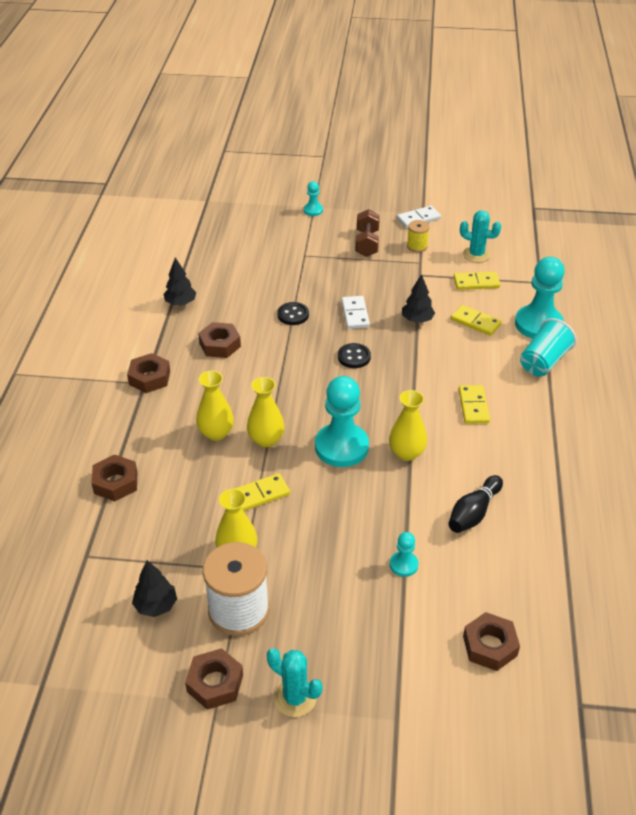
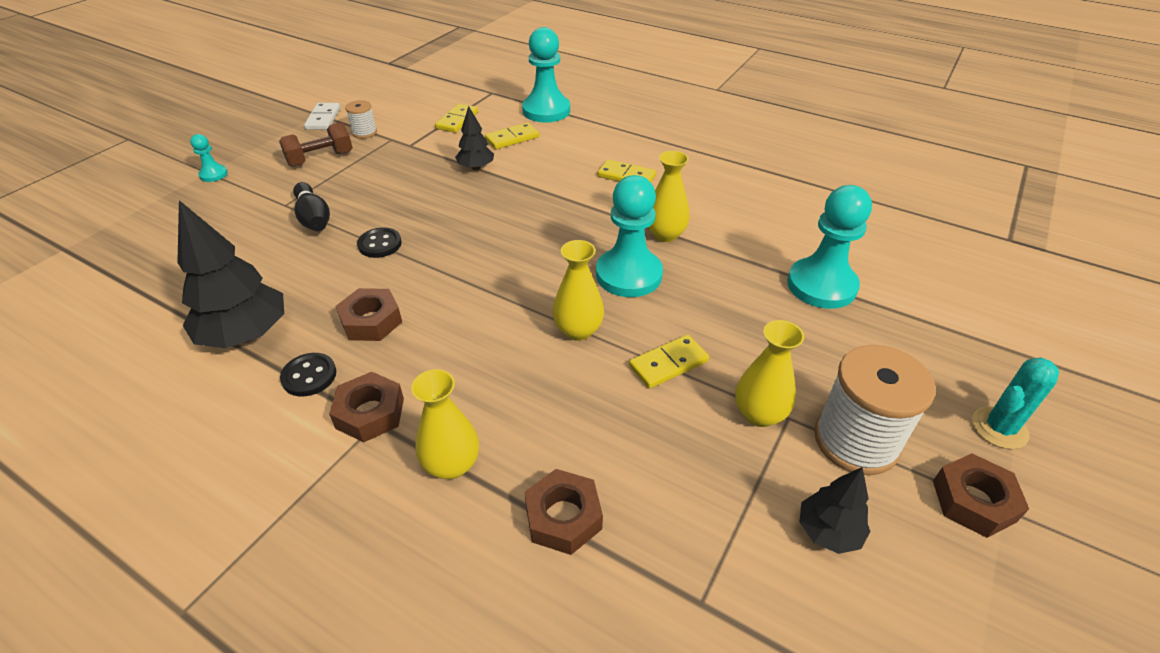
camera: 65 degrees left, 0 degrees up
black tree [163,258,196,306] -> black tree [177,200,284,349], size x1.80
yellow vase [196,371,234,441] -> yellow vase moved to [411,369,479,479]
yellow domino [234,473,290,511] -> yellow domino turned 60 degrees clockwise [629,335,709,389]
black button [338,343,371,368] -> black button moved to [280,353,336,397]
white domino [341,296,370,329] -> none
brown dumbbell [355,209,380,257] -> brown dumbbell turned 60 degrees counterclockwise [279,122,353,167]
turquoise pawn [390,532,419,577] -> turquoise pawn [787,185,872,309], size x2.12
yellow spool [407,220,430,252] -> white spool [345,100,377,139]
black bowling pin [448,475,503,533] -> black bowling pin moved to [293,182,330,231]
turquoise cactus [460,210,501,263] -> none
brown nut [463,612,520,671] -> none
turquoise cup [520,318,577,377] -> none

